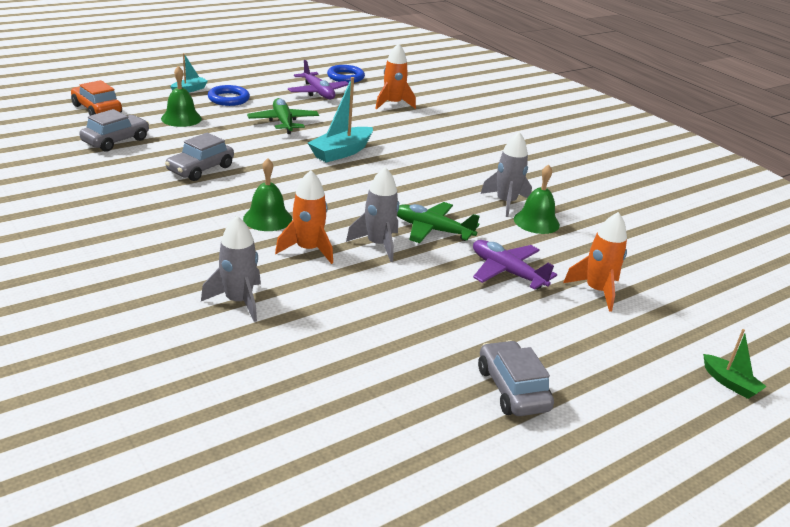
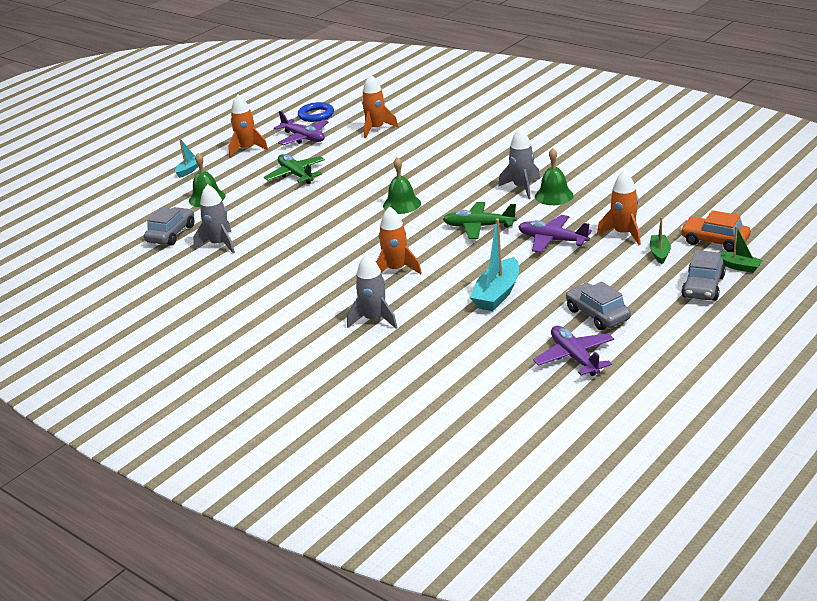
camera: 10 degrees left, 0 degrees up
orange car [71,80,122,116] -> orange car moved to [681,210,751,252]
grey car [165,133,234,181] -> grey car moved to [681,250,725,301]
blue ring [208,85,250,106] -> none
green bell [243,158,292,231] -> green bell moved to [383,157,421,214]
turquoise boat [308,77,373,163] -> turquoise boat moved to [470,218,519,311]
grey rocket [346,167,399,262] -> grey rocket moved to [193,184,235,253]
none -> orange rocket [228,95,268,158]
none -> purple plane [533,326,614,376]
none -> green boat [650,217,671,264]

